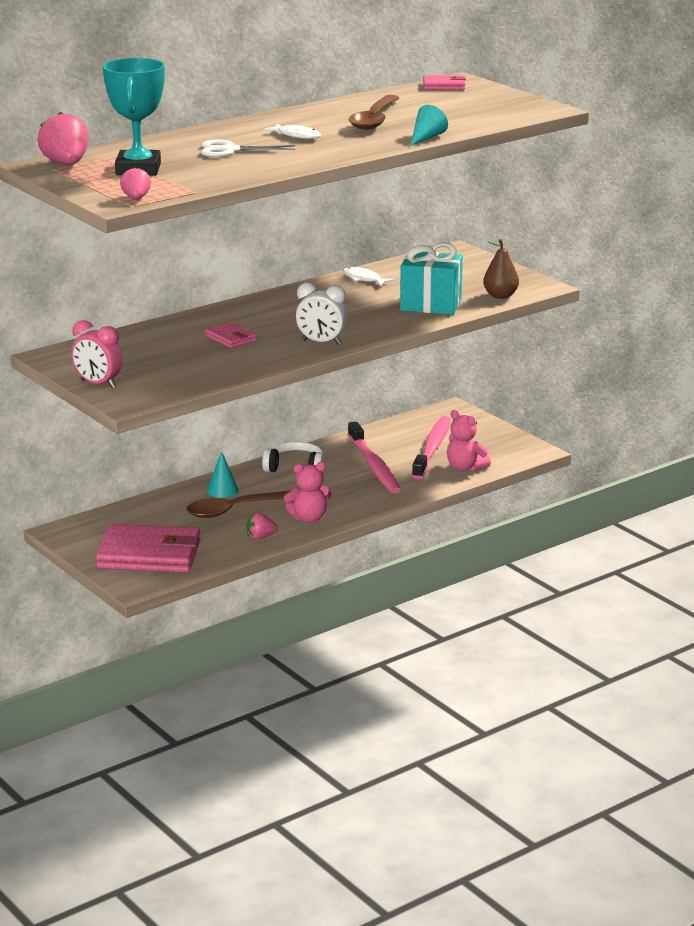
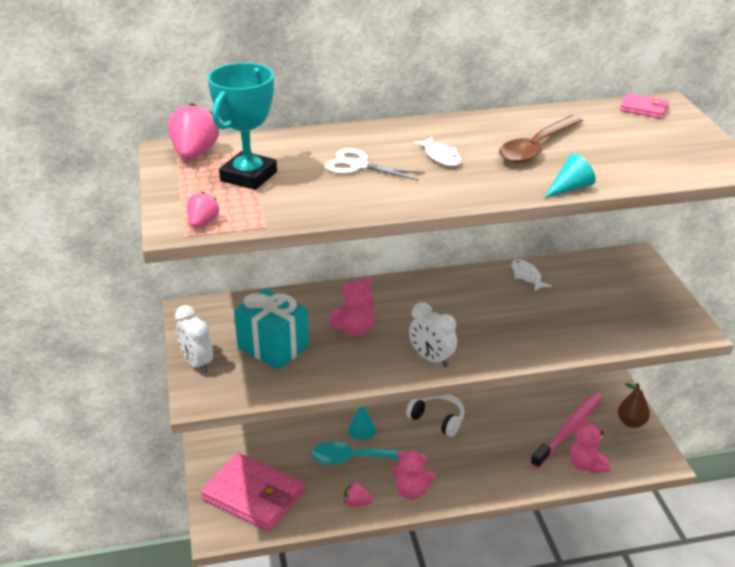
camera: 25 degrees right, 10 degrees up
pink clock [71,320,123,388] -> white clock [175,305,213,374]
brown spoon [186,491,289,518] -> turquoise spoon [311,442,423,465]
pink wallet [205,322,256,348] -> pink teddy bear [330,277,375,336]
pink toothbrush [348,422,401,494] -> none
turquoise gift [400,242,463,315] -> turquoise gift moved to [234,288,309,370]
brown pear [483,239,519,299] -> brown pear moved to [618,383,650,428]

